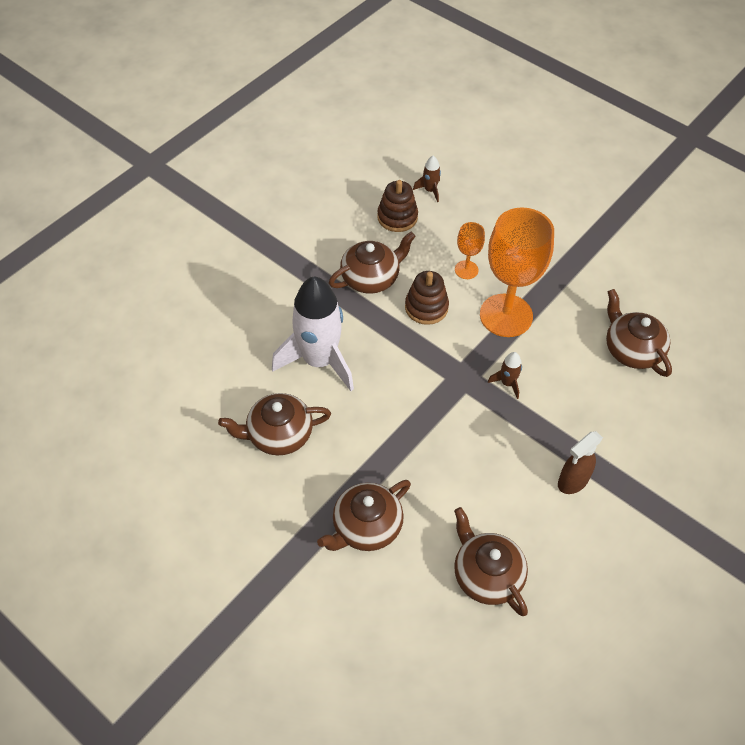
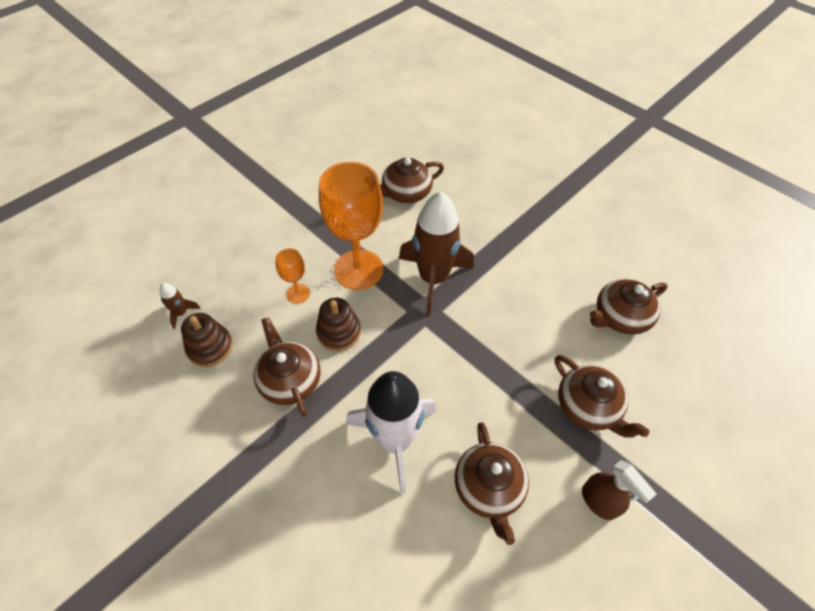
camera: 85 degrees left, 0 degrees up
brown rocket [488,352,522,399] -> brown rocket [399,192,474,315], size x2.45
brown spray bottle [558,431,603,494] -> brown spray bottle moved to [582,460,657,520]

